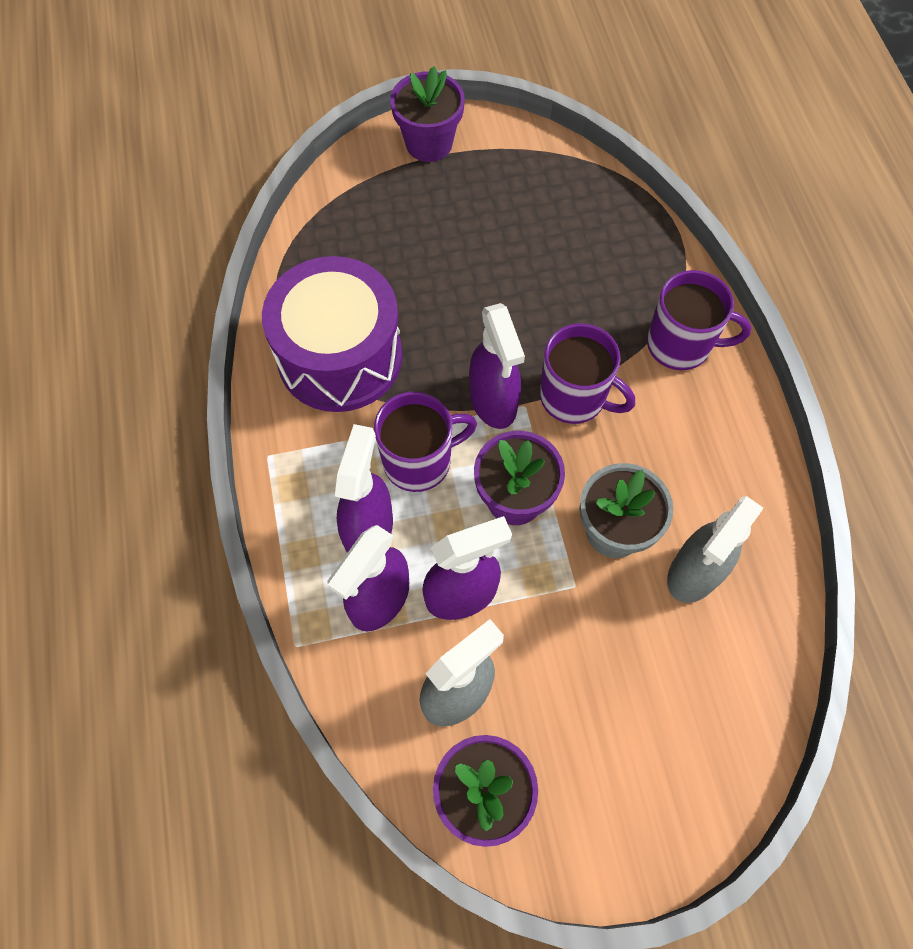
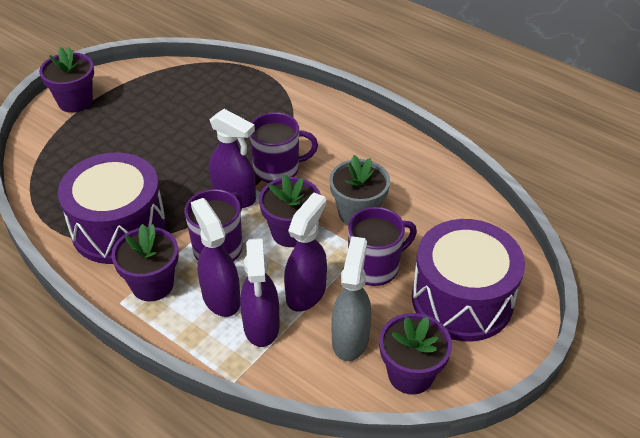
camera: 40 degrees left, 20 degrees down
purple mug [647,270,751,370] -> purple mug moved to [348,207,417,286]
grey spray bottle [667,496,763,603] -> none
none -> purple flower pot [111,224,179,301]
none -> purple drum [412,219,525,342]

